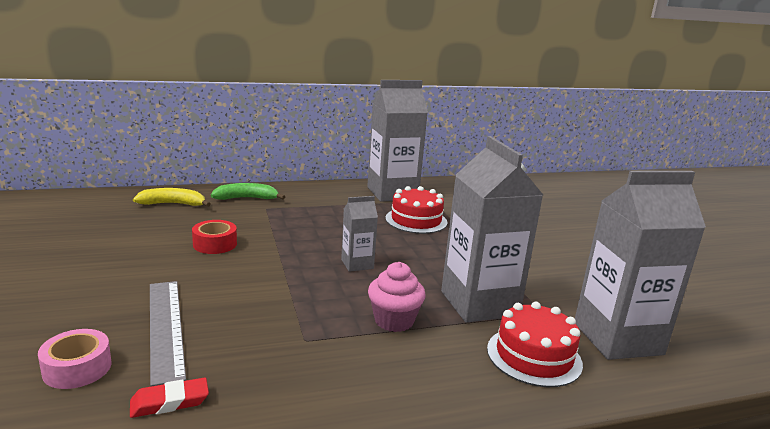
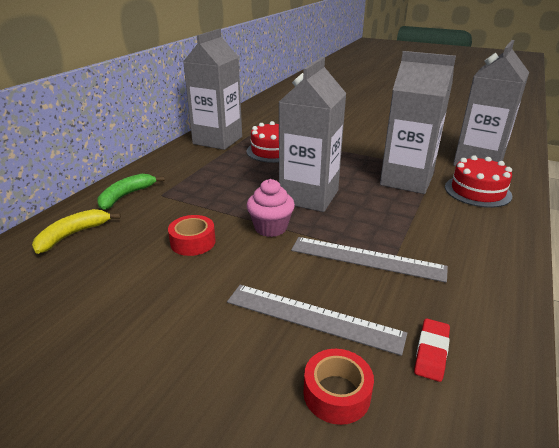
camera: 45 degrees left, 10 degrees up
pink tape [38,329,112,389] -> red tape [303,349,374,425]
grey carton [341,196,378,272] -> grey carton [279,57,347,212], size x2.06
pink cupcake [368,262,426,332] -> pink cupcake moved to [247,179,295,237]
none -> grey ruler [291,237,448,283]

